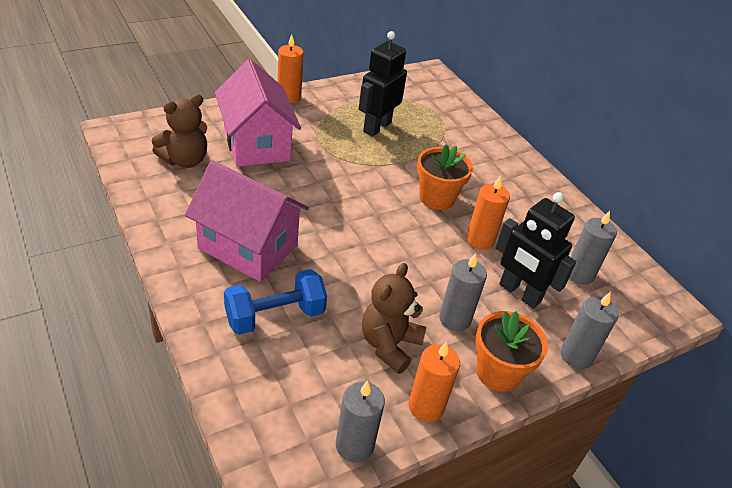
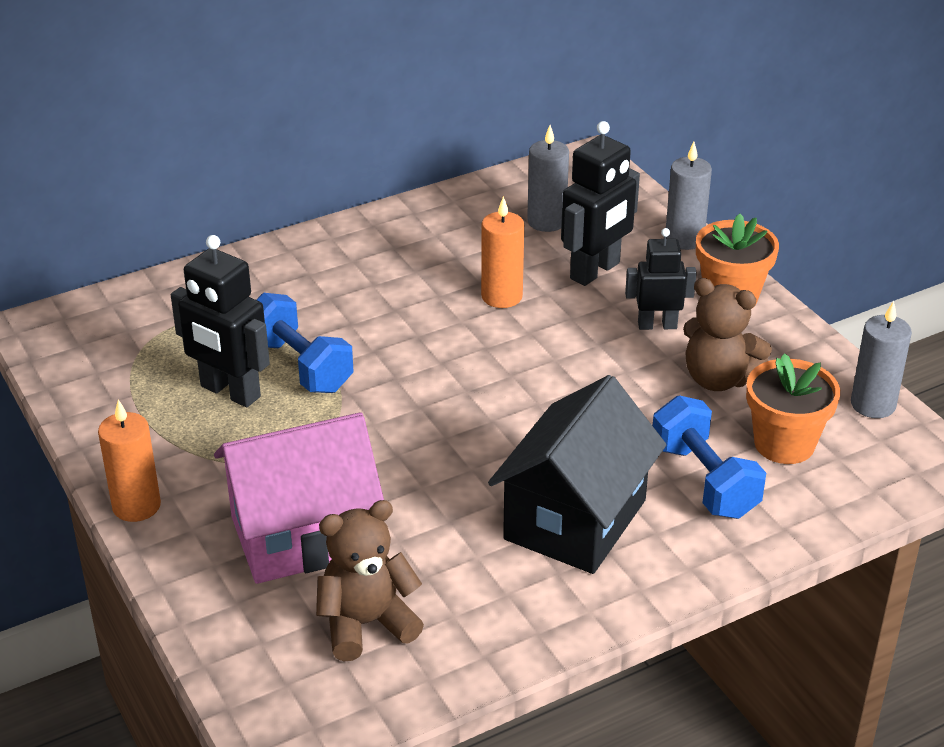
camera: 85 degrees left, 5 degrees down
brown teddy bear [152,94,207,168] -> brown teddy bear turned 75 degrees counterclockwise [316,500,424,661]
pink house [185,160,309,282] -> black house [488,375,666,574]
orange candle [409,342,460,422] -> none
orange flower pot [417,144,473,210] -> orange flower pot moved to [746,353,840,464]
grey candle [439,253,487,331] -> black robot [625,228,697,330]
none -> blue dumbbell [256,293,353,393]

